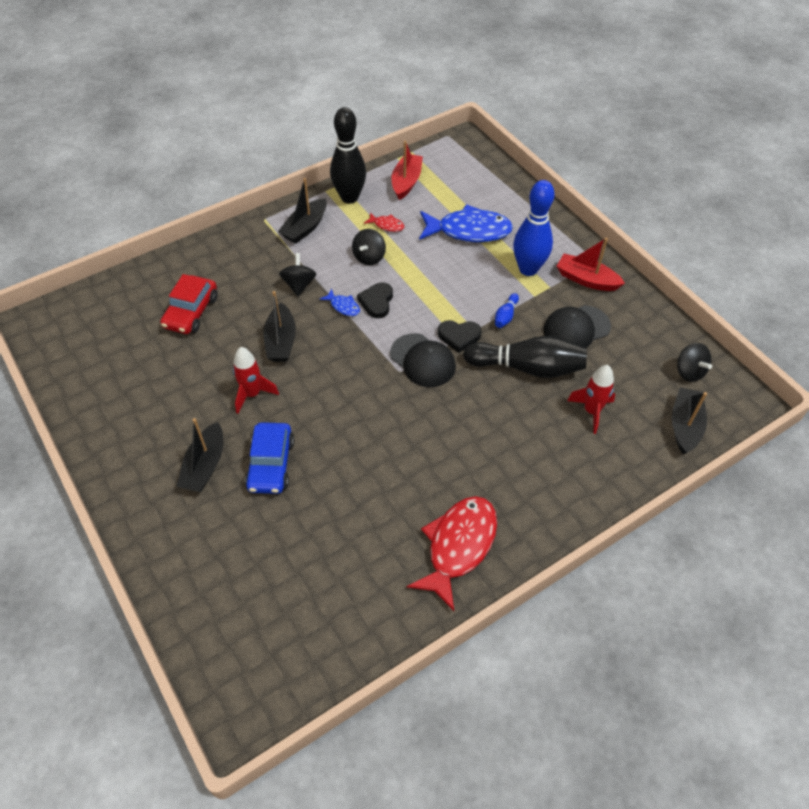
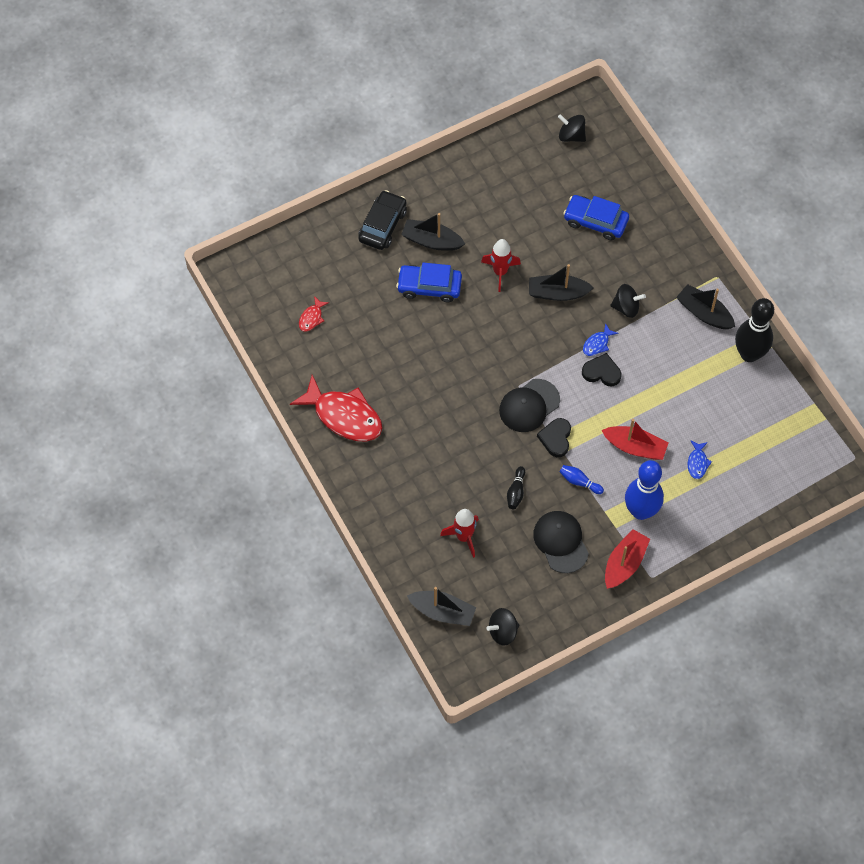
camera: 95 degrees right, 10 degrees up
red car [160,274,218,334] -> blue car [563,195,629,240]
black spinning top [352,229,386,265] -> black spinning top moved to [558,114,586,142]
red fish [364,212,404,232] -> red fish moved to [299,296,329,332]
red boat [392,141,423,200] -> red boat moved to [601,419,668,460]
blue fish [419,204,513,242] -> blue fish [688,440,712,479], size x0.44
black bowling pin [463,336,587,378] -> black bowling pin [507,466,525,509], size x0.44
none -> black car [358,190,407,250]

